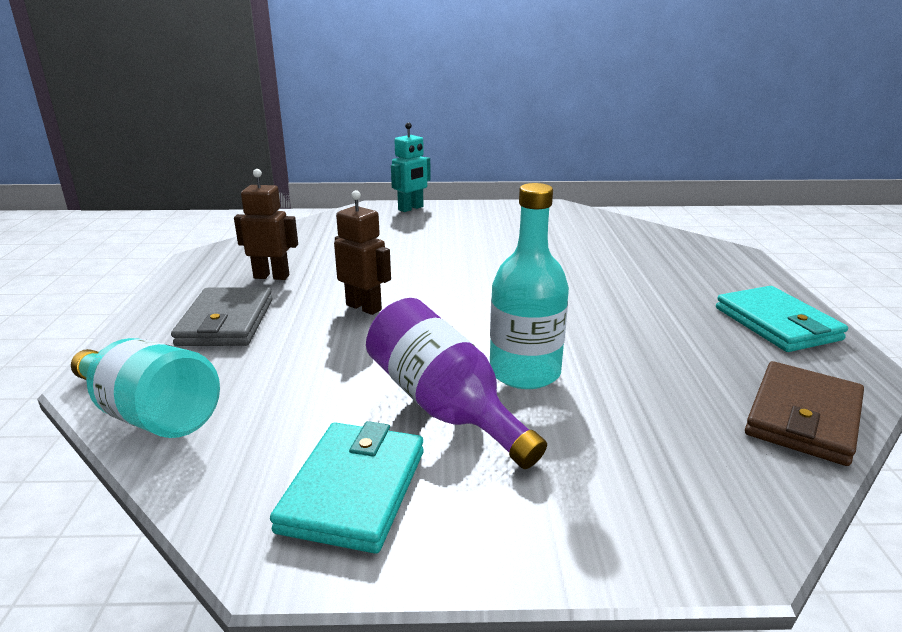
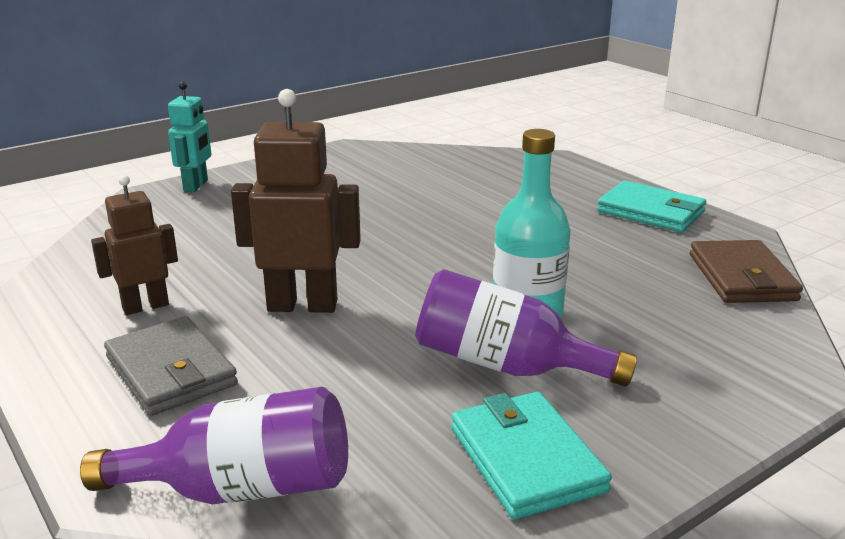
camera: 35 degrees left, 0 degrees up
turquoise bottle [71,338,220,438] -> purple bottle [80,387,348,504]
brown robot [334,190,391,315] -> brown robot [231,89,361,313], size x1.57

